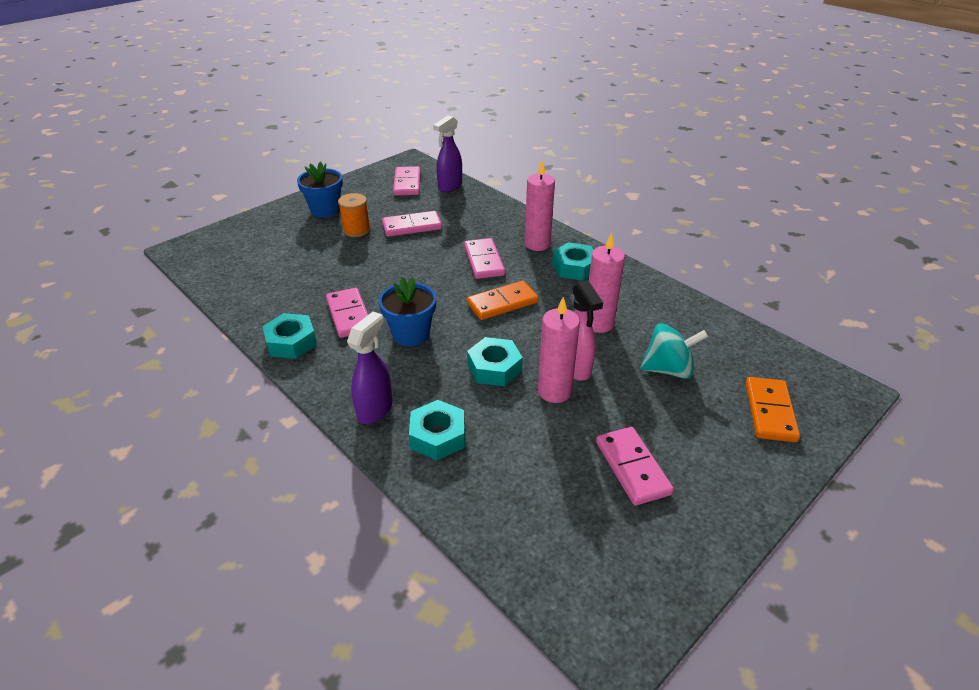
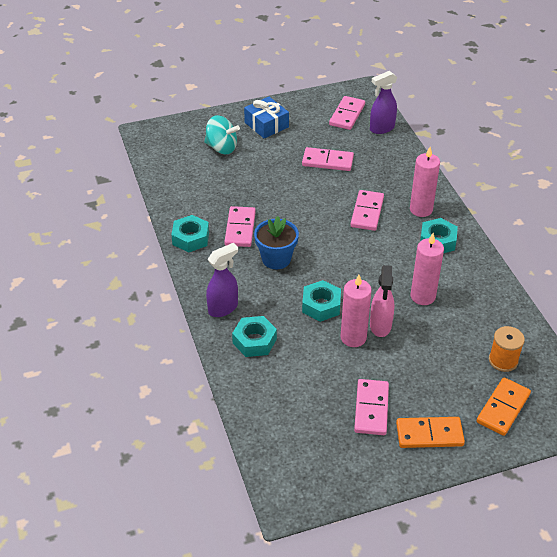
camera: 25 degrees right, 5 degrees up
blue flower pot [297,161,343,218] -> blue gift [244,97,289,139]
orange spool [338,193,371,237] -> orange spool moved to [489,326,525,372]
orange domino [467,281,539,320] -> orange domino moved to [396,417,465,448]
turquoise spinning top [640,323,708,379] -> turquoise spinning top moved to [204,115,240,154]

